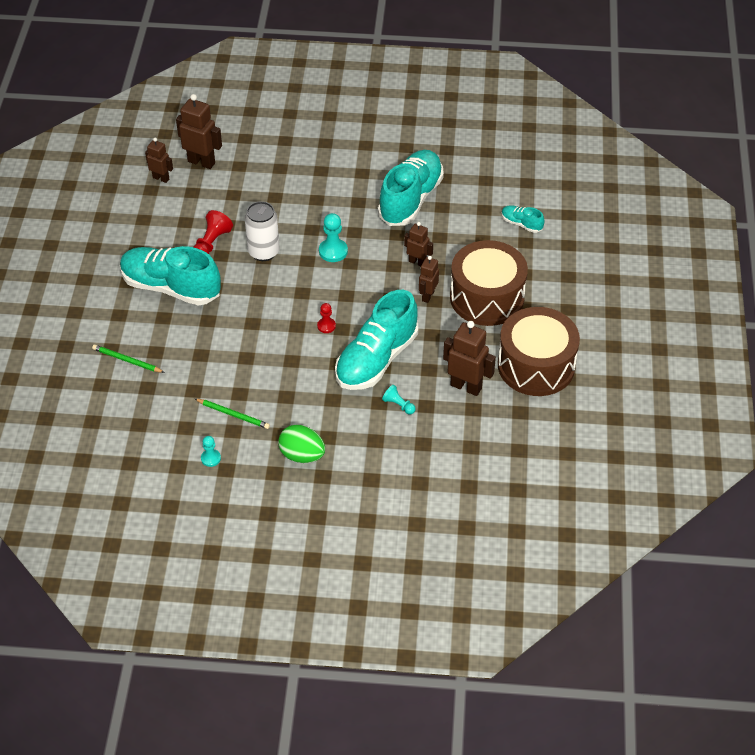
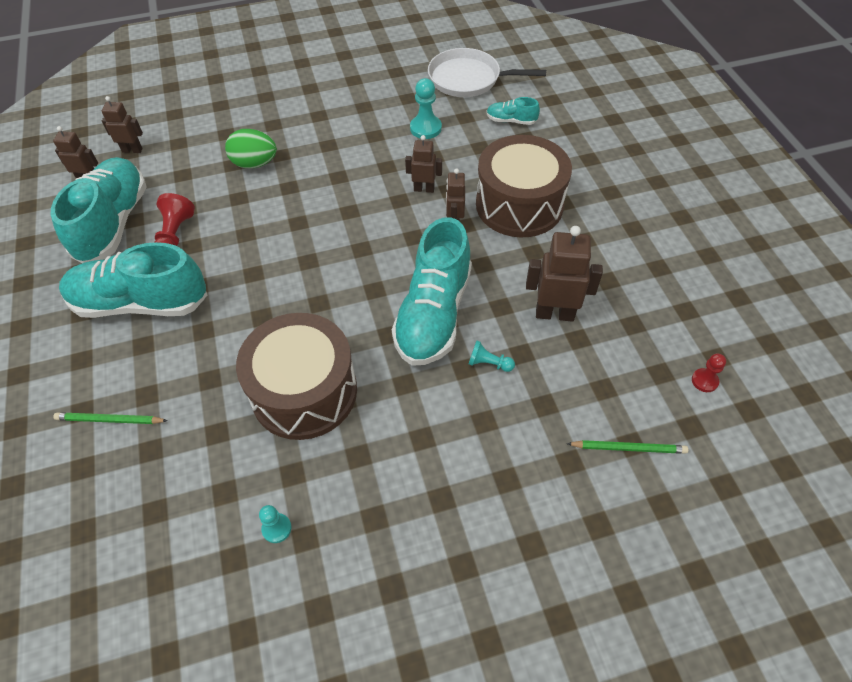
camera: 20 degrees left, 5 degrees up
brown robot [176,94,222,169] -> brown robot [101,96,143,153], size x0.61
green pencil [195,399,270,429] -> green pencil moved to [567,440,688,454]
white can [245,201,280,261] -> none
green egg [278,424,325,463] -> green egg moved to [225,129,277,168]
red pawn [317,303,336,333] -> red pawn moved to [692,353,726,392]
turquoise pawn [319,213,348,262] -> turquoise pawn moved to [410,78,442,139]
turquoise shoe [378,150,444,226] -> turquoise shoe moved to [51,157,147,263]
brown drum [498,307,580,396] -> brown drum moved to [236,313,357,440]
none -> white pan [428,48,546,97]

